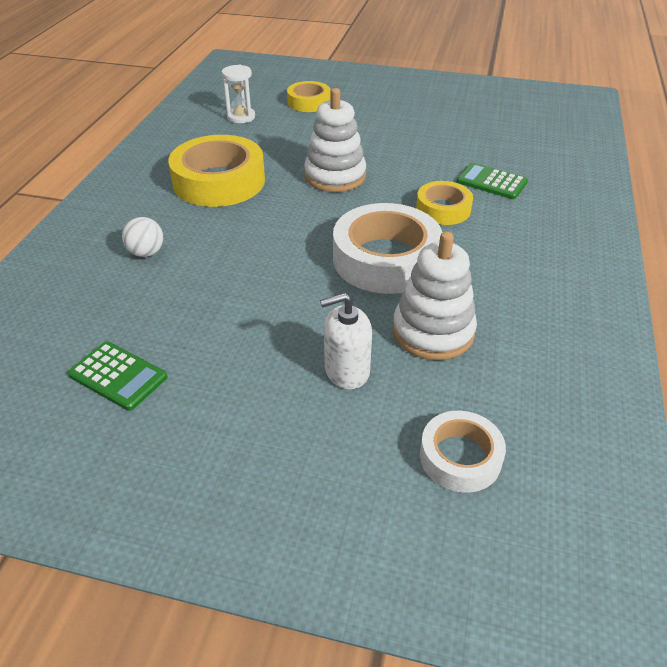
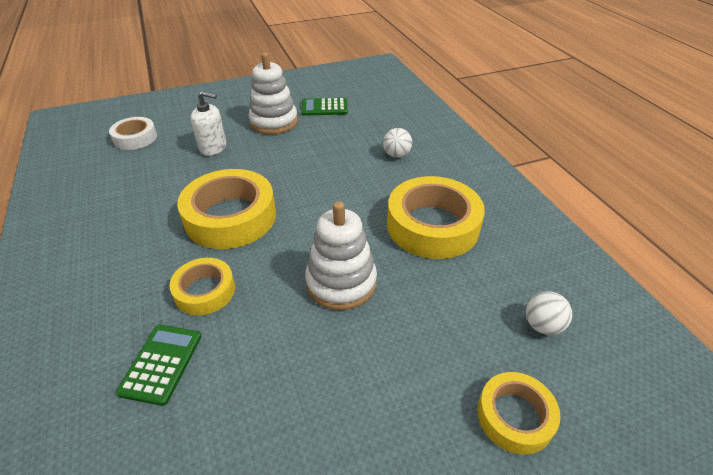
camera: 145 degrees right, 0 degrees up
white hourglass [222,65,255,123] -> white ball [526,291,572,335]
white soap dispenser [320,293,372,389] -> white soap dispenser turned 60 degrees clockwise [191,91,226,156]
white tape [333,203,442,294] -> yellow tape [177,169,276,249]
white stacking toy [393,231,477,360] -> white stacking toy moved to [249,53,298,134]
green calculator [457,163,528,199] -> green calculator turned 75 degrees counterclockwise [116,325,201,406]

